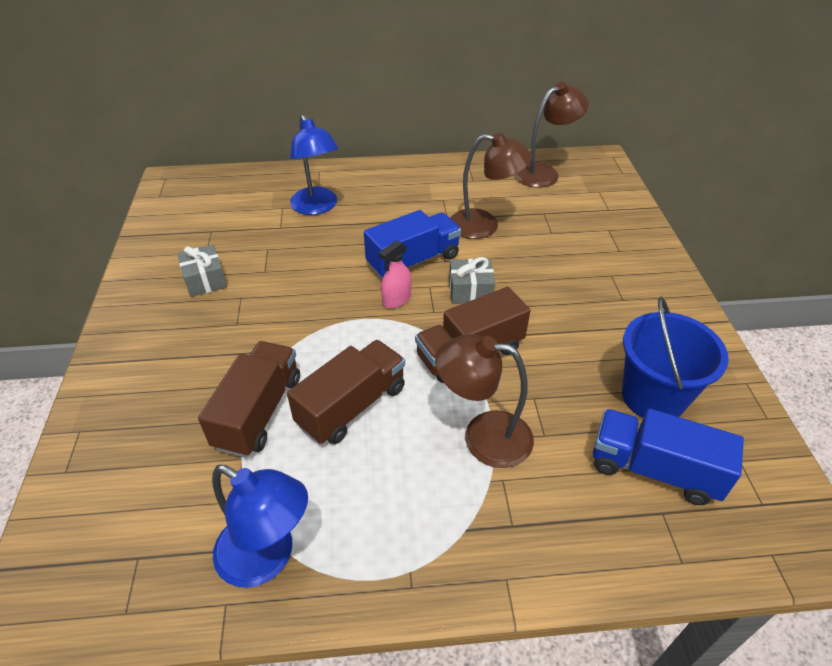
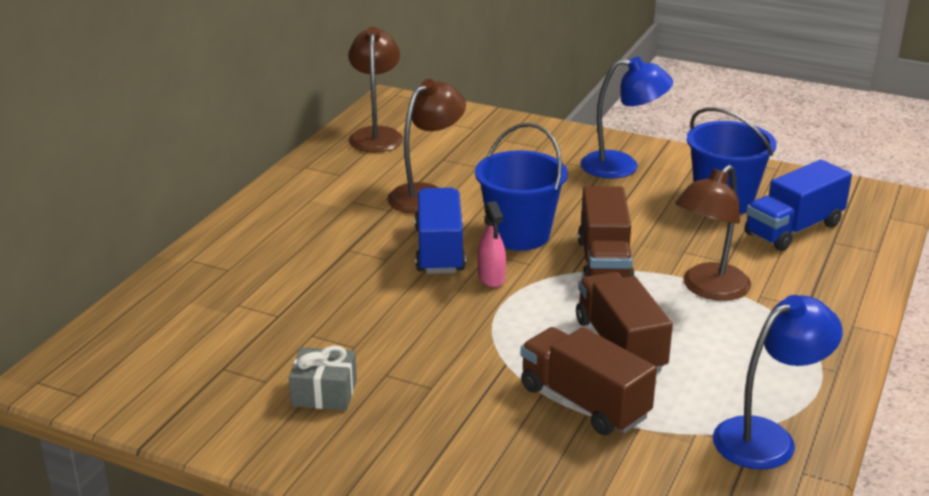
camera: 60 degrees left, 15 degrees down
blue lamp [290,114,338,215] -> blue lamp moved to [580,57,673,178]
grey gift [449,257,495,304] -> blue bucket [475,123,568,251]

